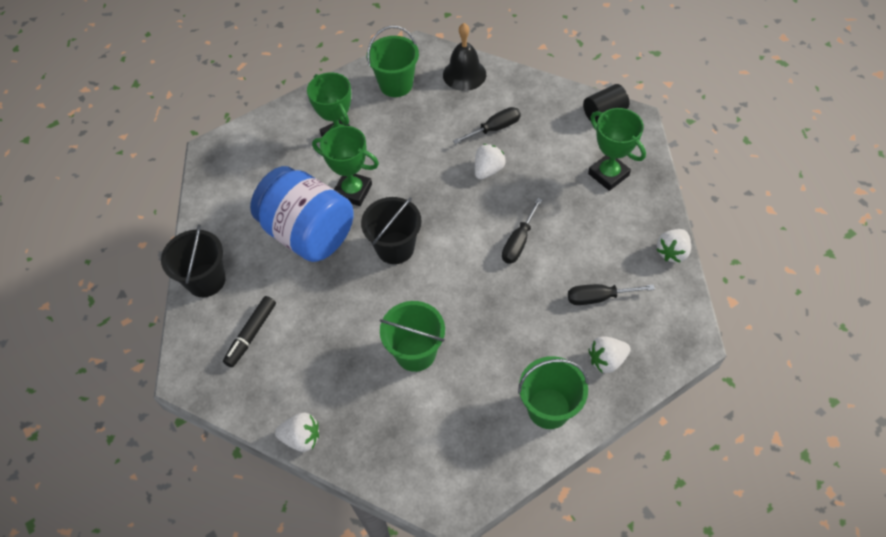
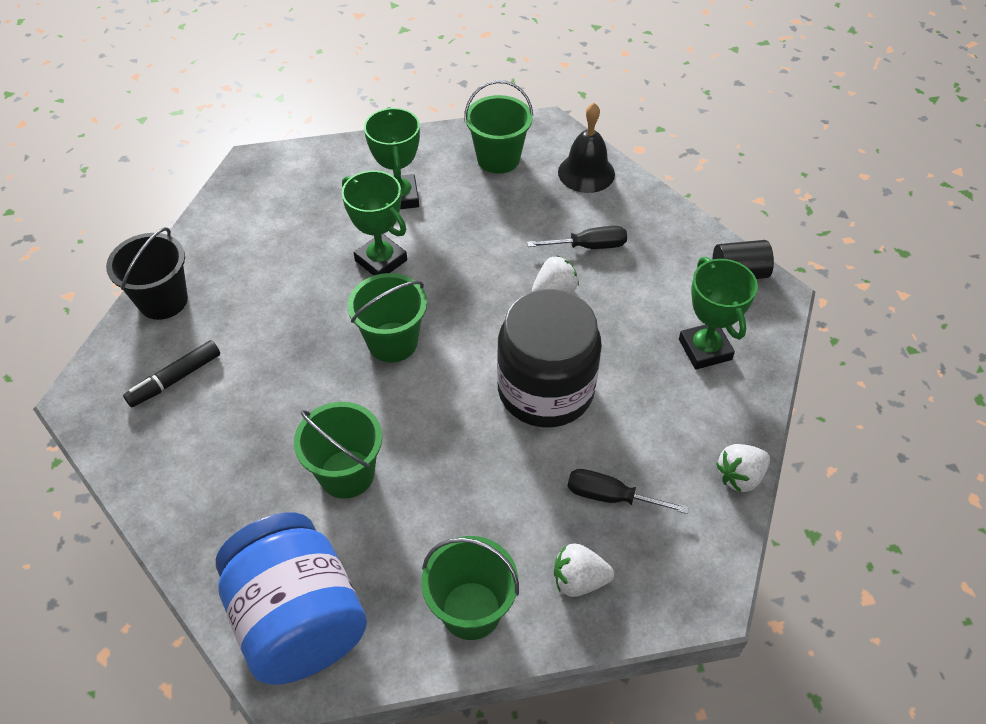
camera: 20 degrees right, 5 degrees down
blue jar [250,166,354,262] -> blue jar moved to [216,513,367,685]
white strawberry [275,413,319,452] -> none
black bucket [361,197,422,264] -> green bucket [348,273,427,362]
black screwdriver [502,198,542,264] -> black jar [497,289,602,427]

